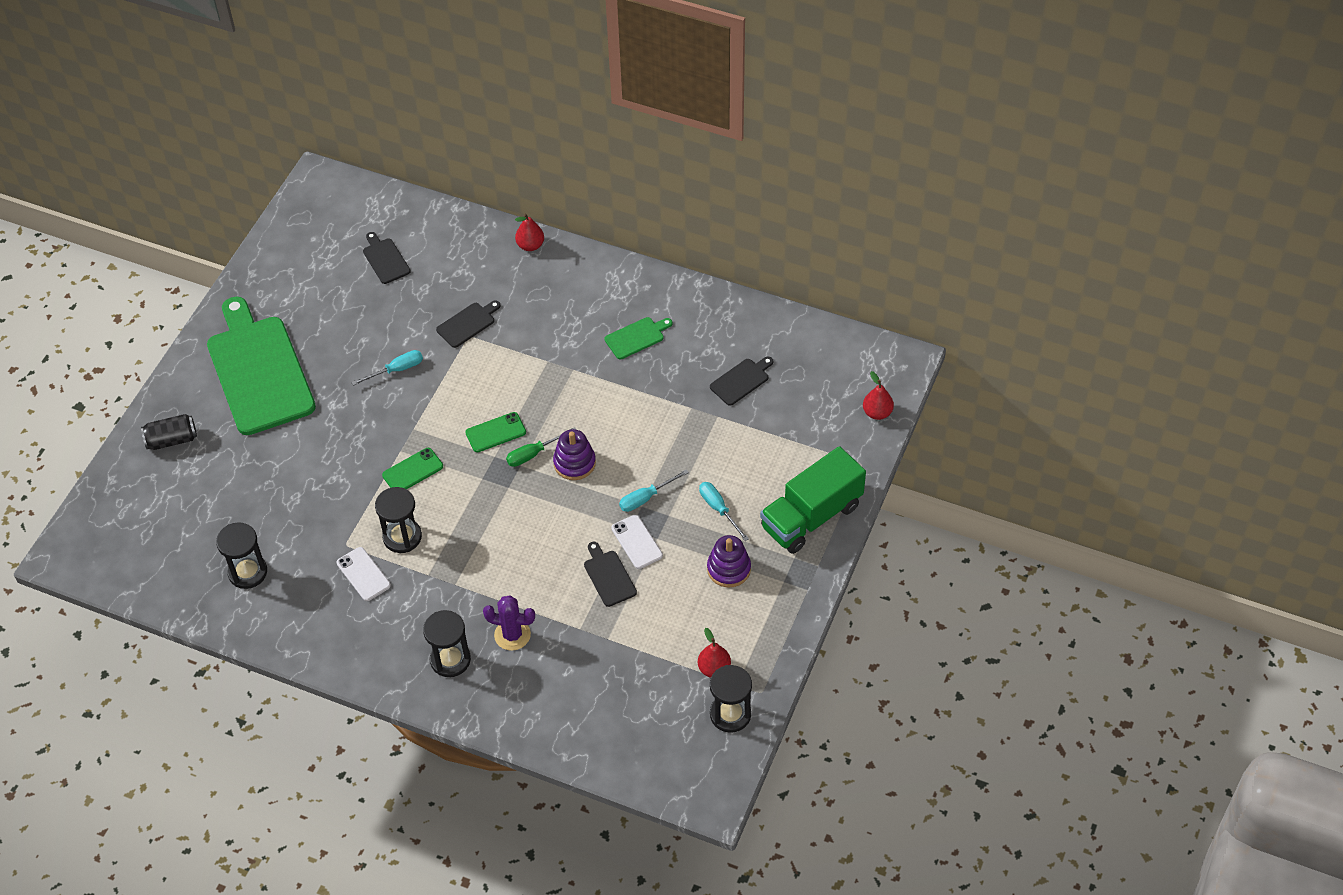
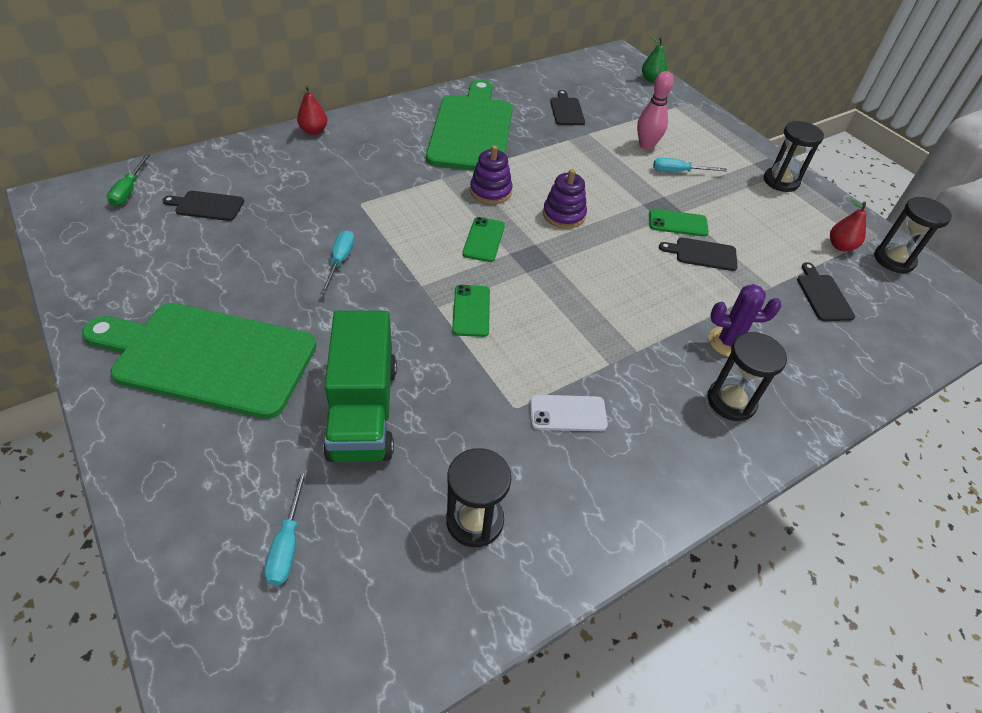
camera: 60 degrees left, 5 degrees down
black can [141,414,197,450] -> none
black hourglass [375,487,422,553] -> black hourglass moved to [764,121,824,192]
black cutting board [436,300,500,348] -> black cutting board moved to [797,262,855,321]
purple cactus [483,595,535,651] -> purple cactus turned 45 degrees clockwise [709,284,781,357]
green screwdriver [506,427,577,467] -> green screwdriver moved to [107,154,150,206]
green cutting board [605,317,673,359] -> green cutting board [426,80,513,171], size x2.42
white phone [611,515,663,569] -> green phone [649,209,709,237]
turquoise screwdriver [619,469,689,512] -> turquoise screwdriver moved to [264,469,308,585]
purple stacking toy [707,535,751,588] -> purple stacking toy moved to [470,145,512,204]
green truck [760,446,866,554] -> green truck moved to [323,311,397,462]
red pear [863,371,894,420] -> green pear [642,36,667,82]
none -> pink bowling pin [637,71,674,150]

